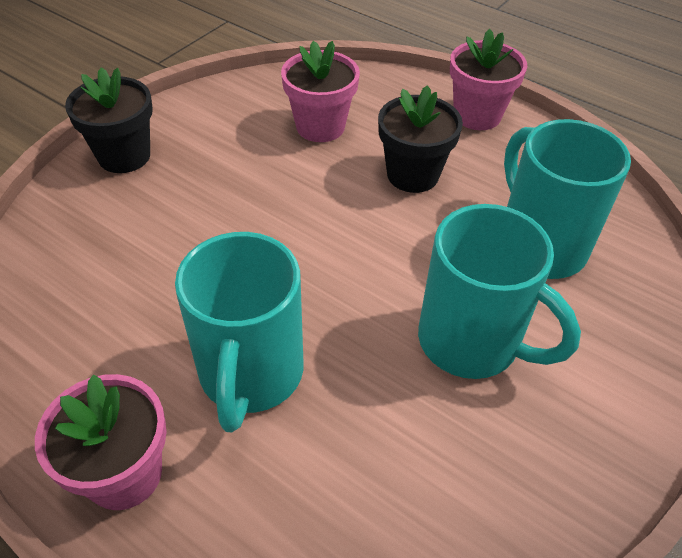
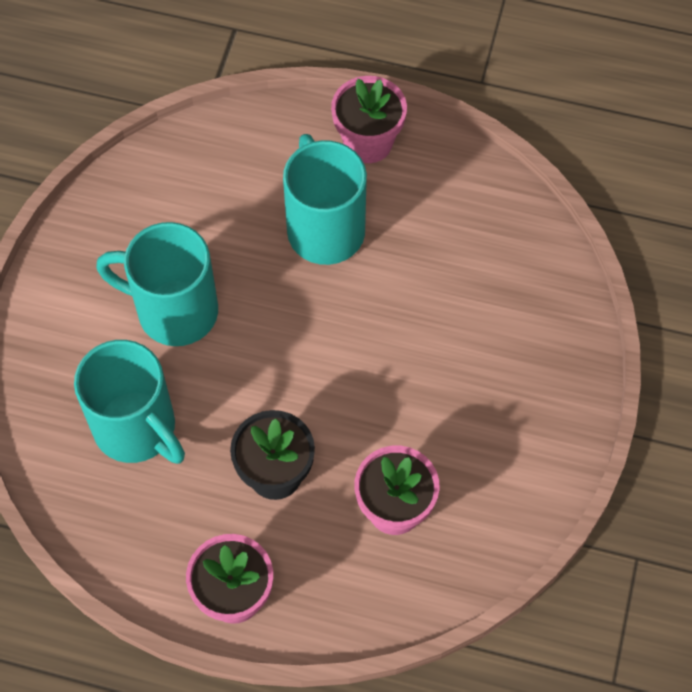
camera: 160 degrees right, 15 degrees up
black flower pot [65,67,153,173] -> none

